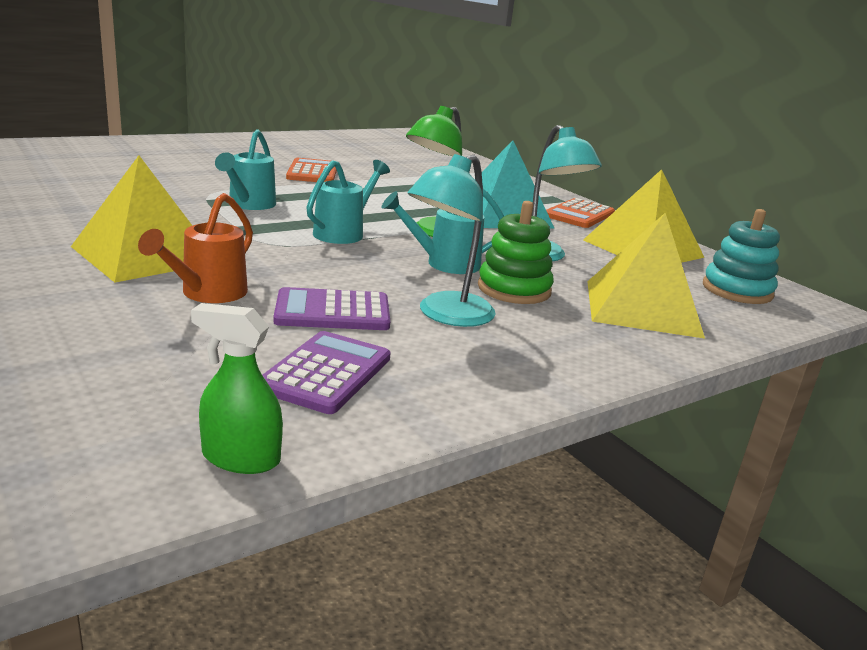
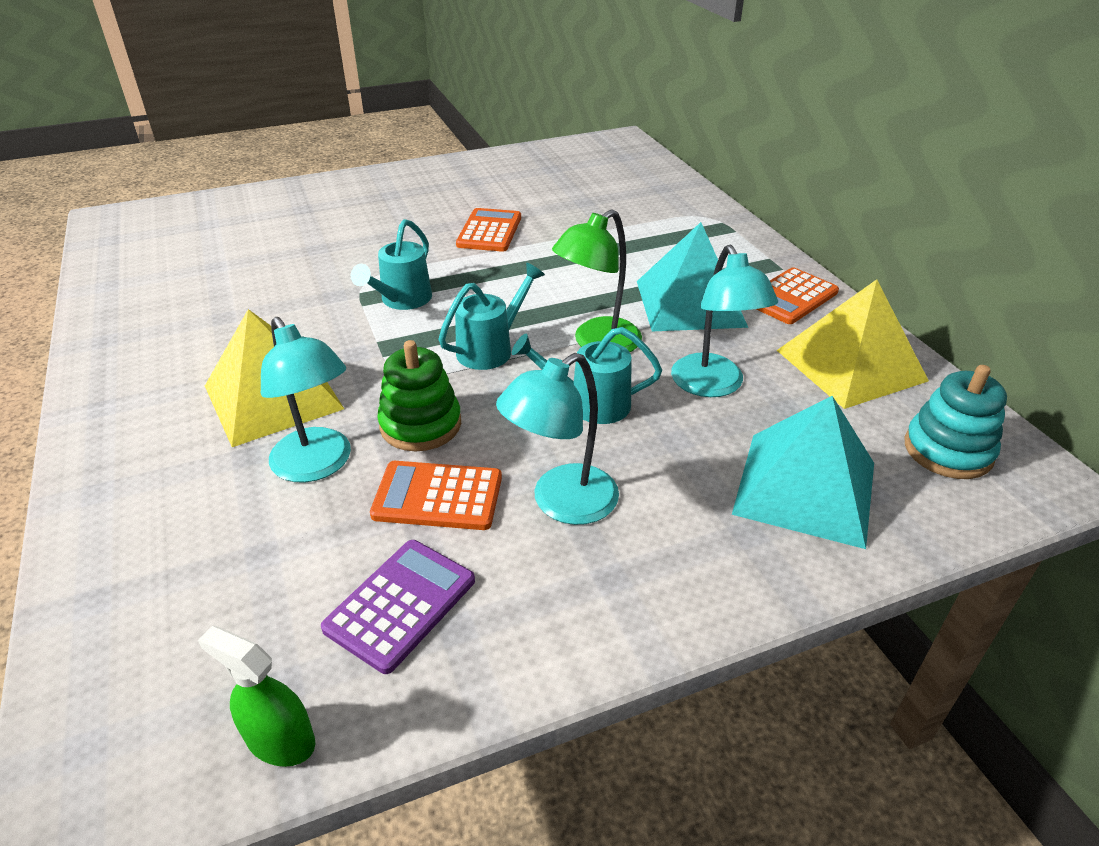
camera: 15 degrees right, 15 degrees up
orange watering can [138,193,253,303] -> turquoise lamp [261,317,351,482]
purple calculator [274,287,390,330] -> orange calculator [370,461,502,530]
green stacking toy [478,201,554,304] -> green stacking toy moved to [377,340,461,452]
yellow pyramid [587,213,705,339] -> turquoise pyramid [732,396,874,549]

